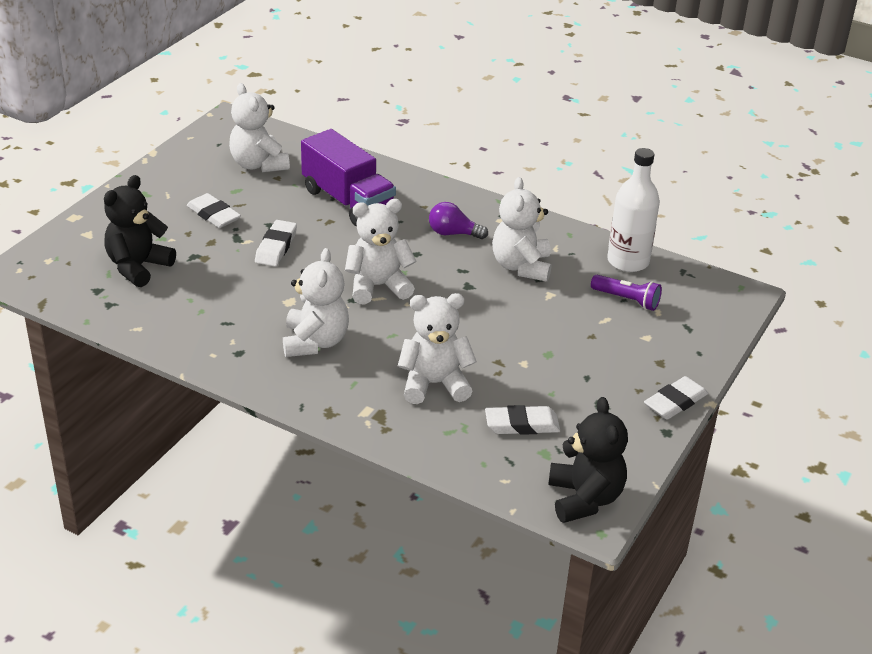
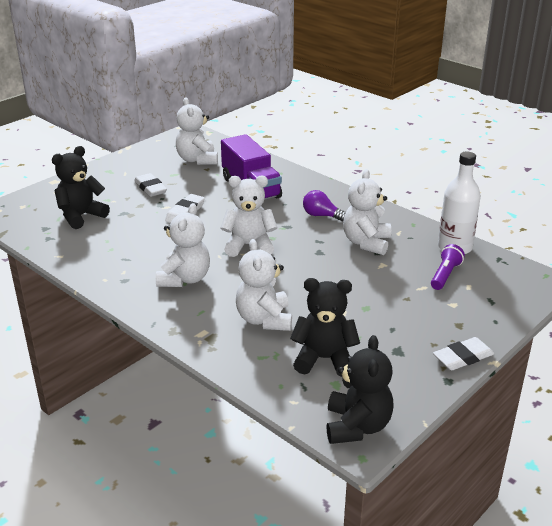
camera: 15 degrees right, 5 degrees down
white teddy bear [398,293,477,404] -> white teddy bear turned 105 degrees counterclockwise [236,239,292,331]
white eraser [485,405,560,435] -> black teddy bear [290,278,360,377]
purple flashlight [591,275,662,311] -> purple flashlight turned 105 degrees counterclockwise [431,244,465,290]

